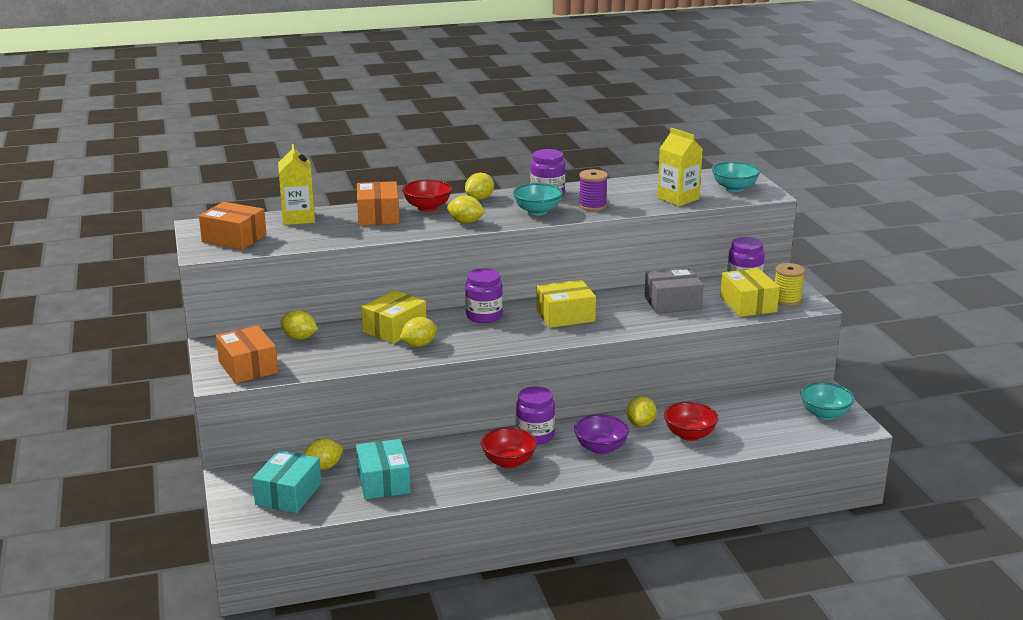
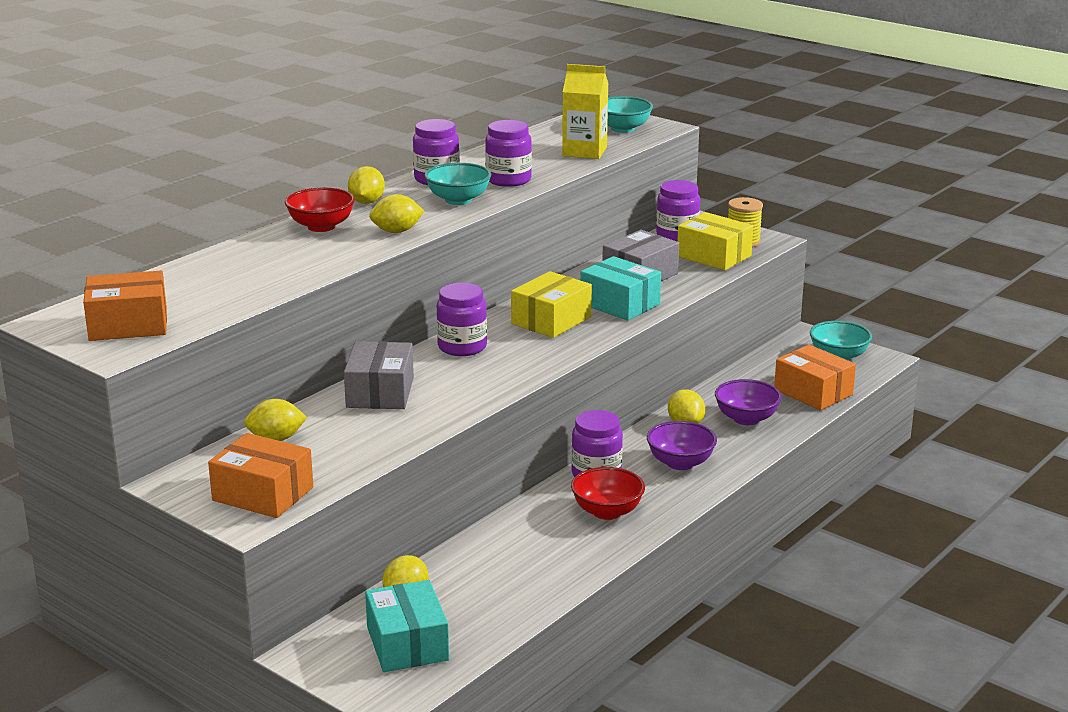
camera: 35 degrees left, 0 degrees up
yellow carton [278,144,315,225] -> none
turquoise box [356,439,411,499] -> turquoise box moved to [580,256,661,320]
orange box [357,181,399,225] -> orange box moved to [774,345,856,410]
yellow box [361,290,426,344] -> grey box [344,341,414,409]
yellow lemon [400,317,437,347] -> none
purple spool [579,169,608,211] -> purple jar [485,120,532,187]
red bowl [664,402,719,441] -> purple bowl [715,379,782,425]

